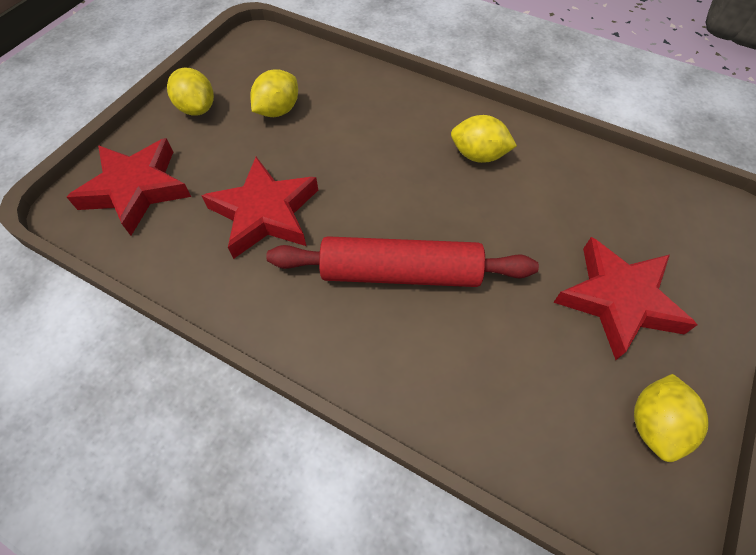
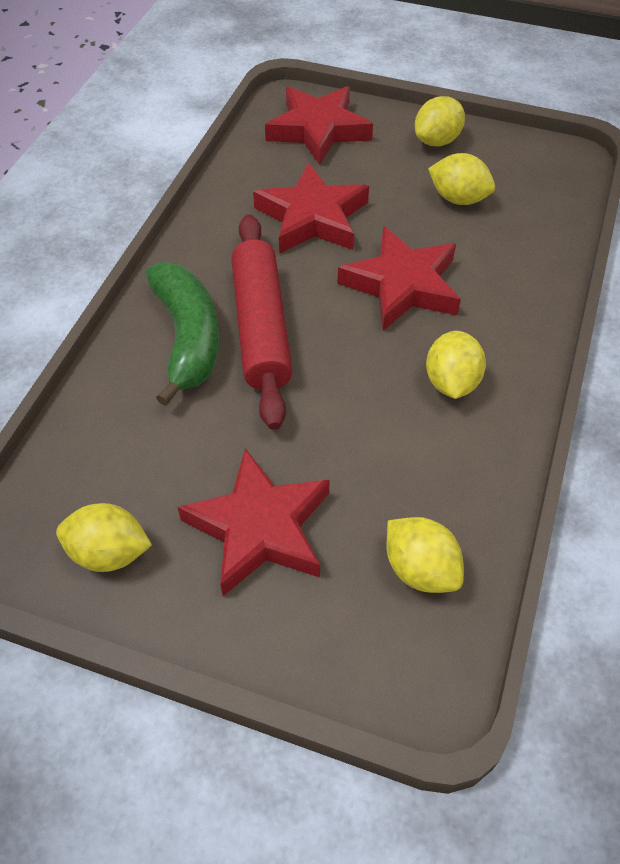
camera: 80 degrees right, 5 degrees down
none -> green banana [146,262,219,406]
none -> red star [337,226,461,331]
none -> yellow lemon [387,517,464,593]

